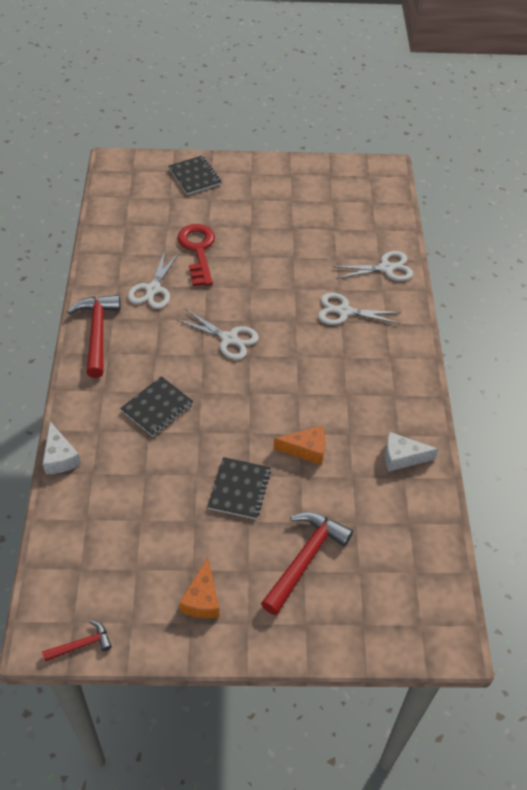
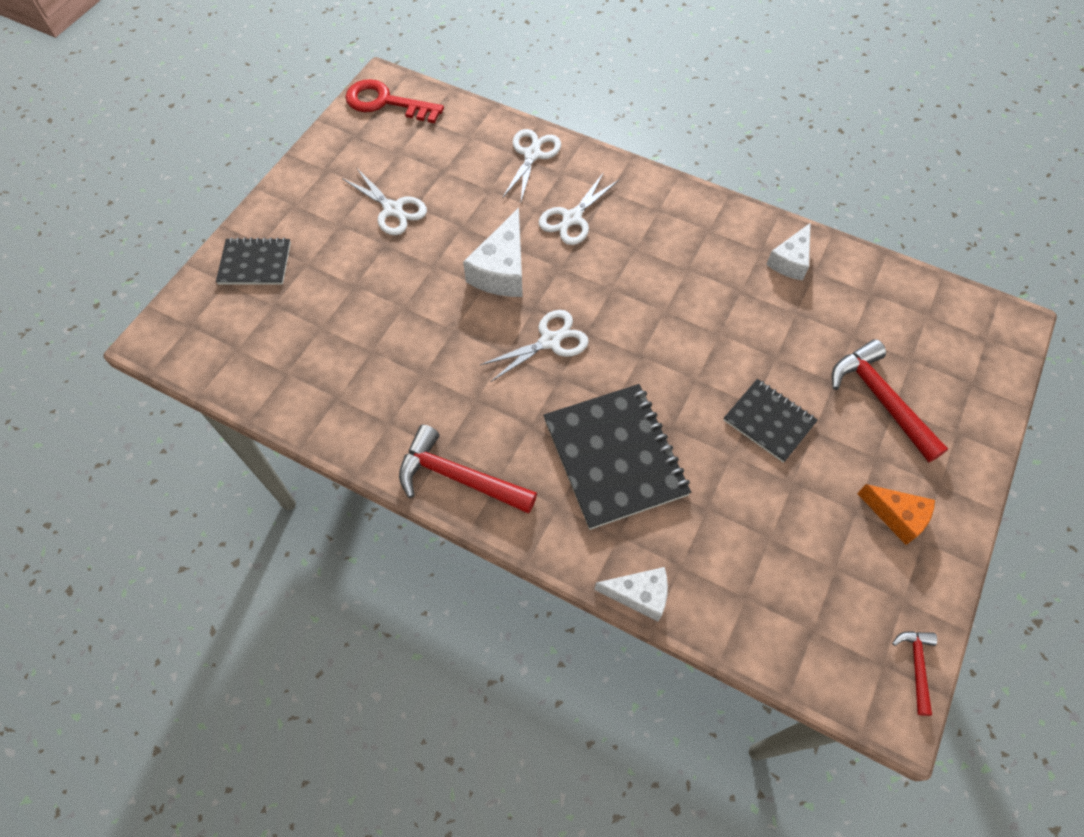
camera: 60 degrees left, 10 degrees up
black notebook [120,376,194,437] -> black notebook [543,384,691,530], size x1.73
white scissors [128,251,179,309] -> white scissors moved to [342,167,427,235]
red key [177,224,215,286] -> red key moved to [345,79,444,123]
orange cheese [273,425,325,465] -> none
none -> white cheese [463,208,523,297]

